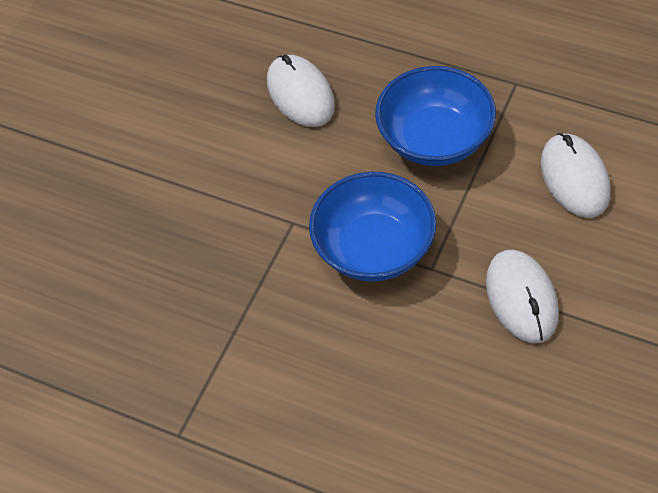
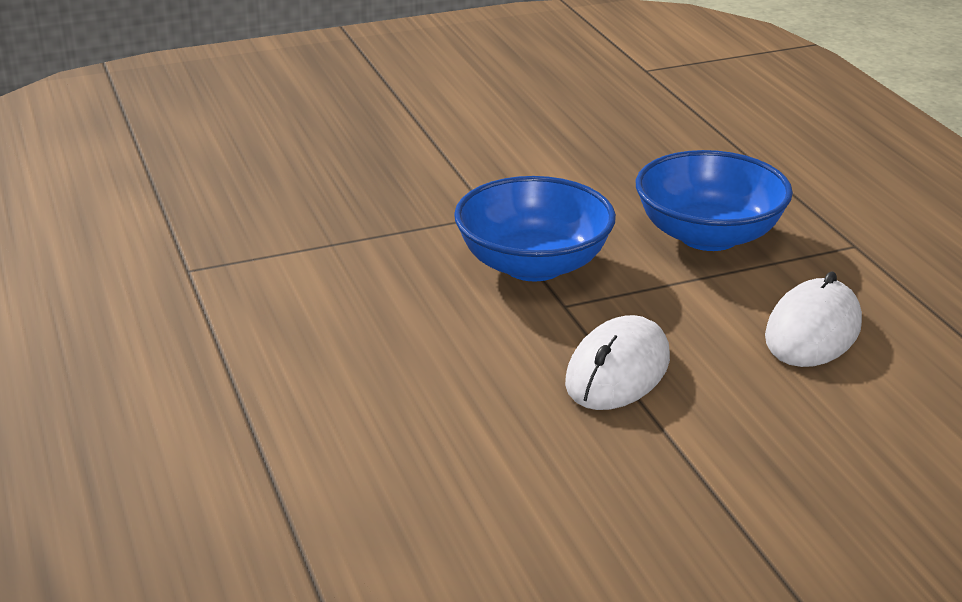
camera: 40 degrees right, 25 degrees down
white mouse [267,55,335,127] -> none

